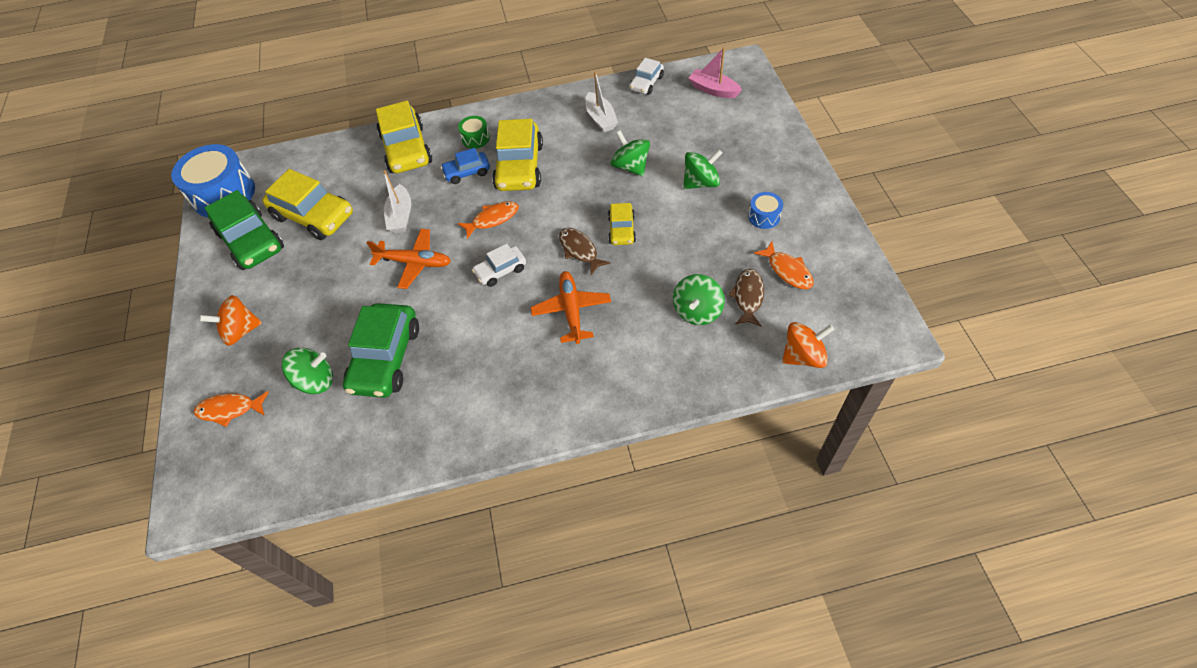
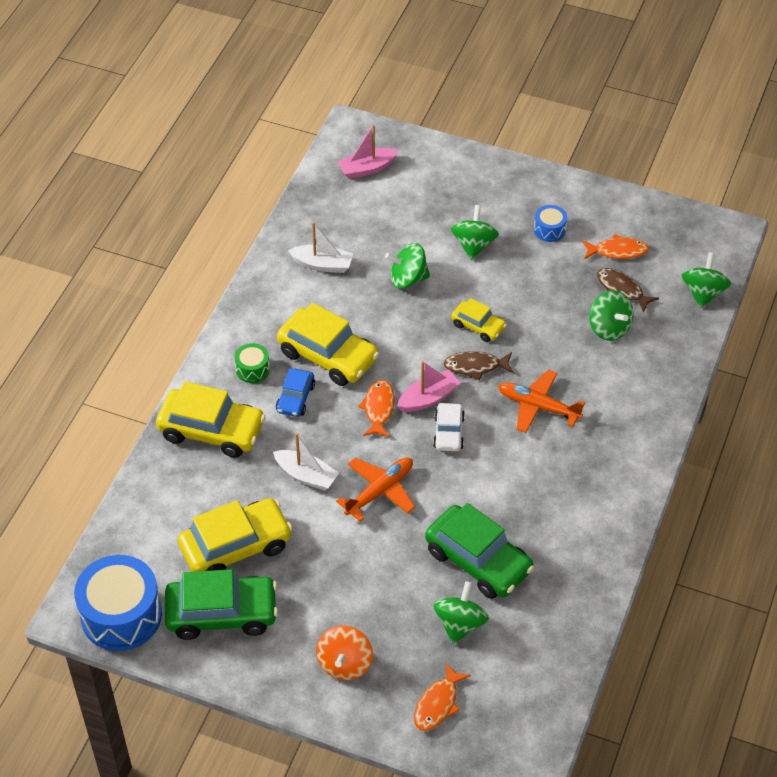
camera: 60 degrees left, 5 degrees down
white car [629,58,664,95] -> none
orange spinning top [782,322,835,368] -> green spinning top [682,252,731,308]
none -> pink boat [397,361,460,412]

